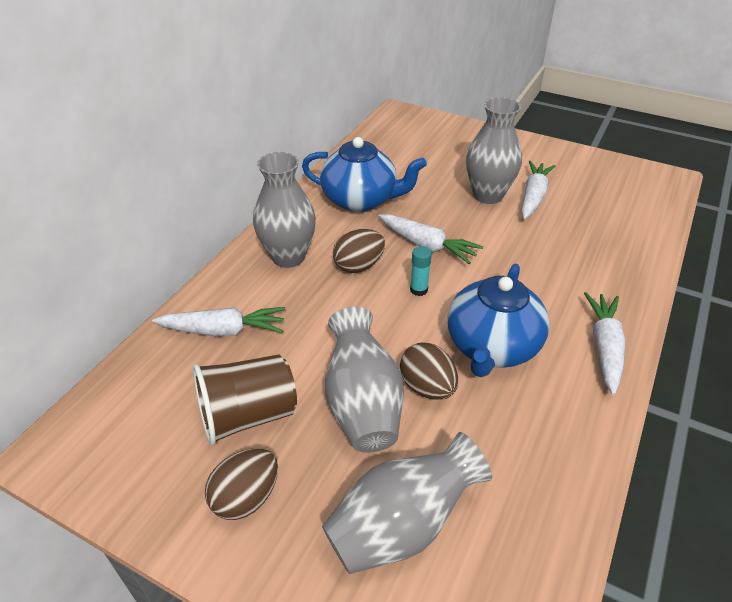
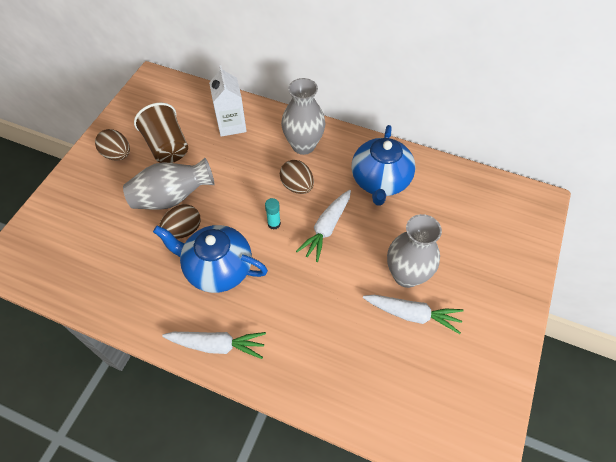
camera: 85 degrees right, 15 degrees up
white carrot [152,307,285,336] -> white carton [209,65,247,137]
grey vase [322,432,492,574] -> none

